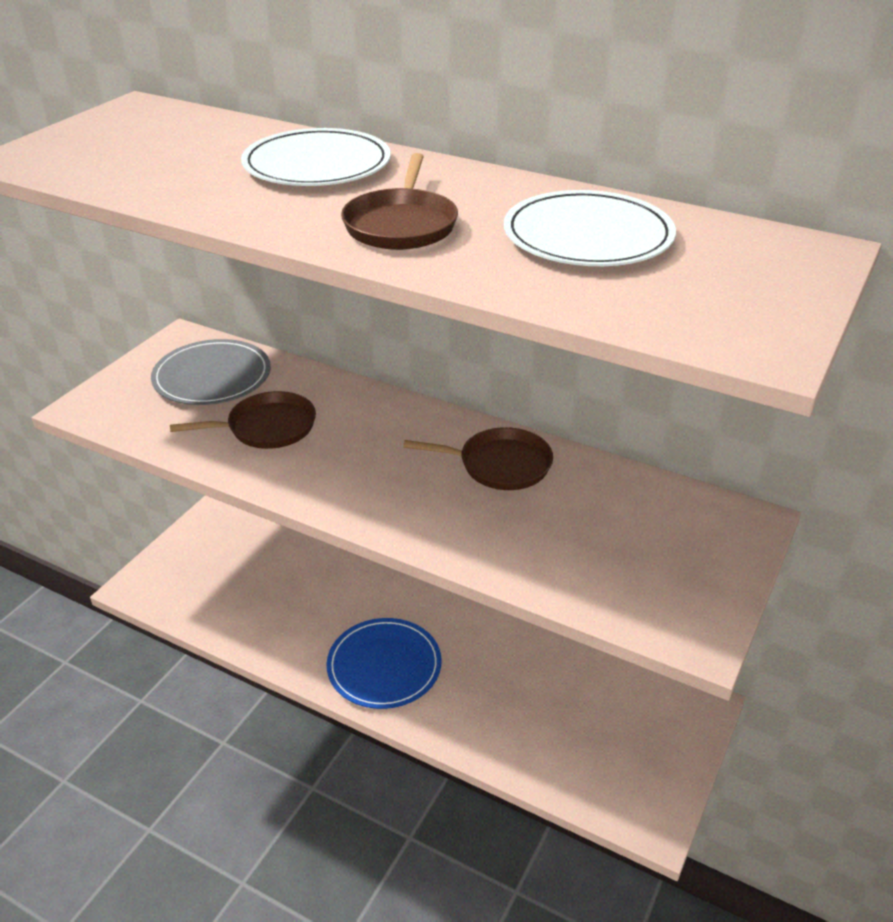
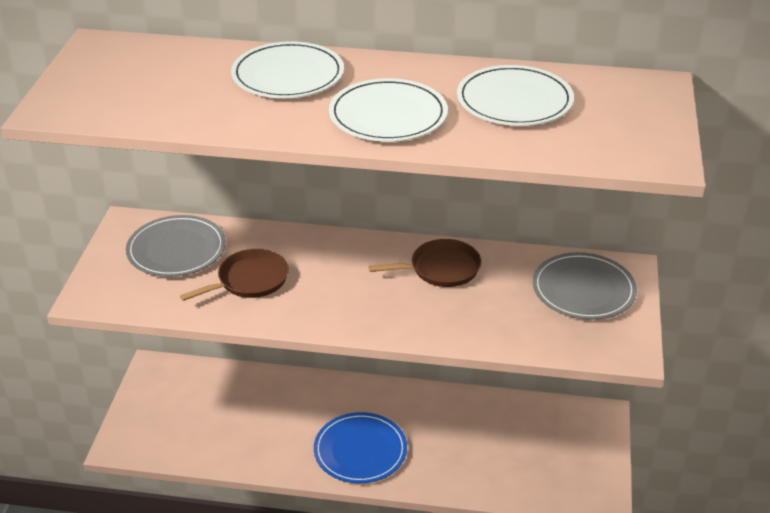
camera: 20 degrees left, 0 degrees up
brown pan [341,153,458,250] -> white plate [329,78,448,142]
none -> grey plate [533,252,637,320]

